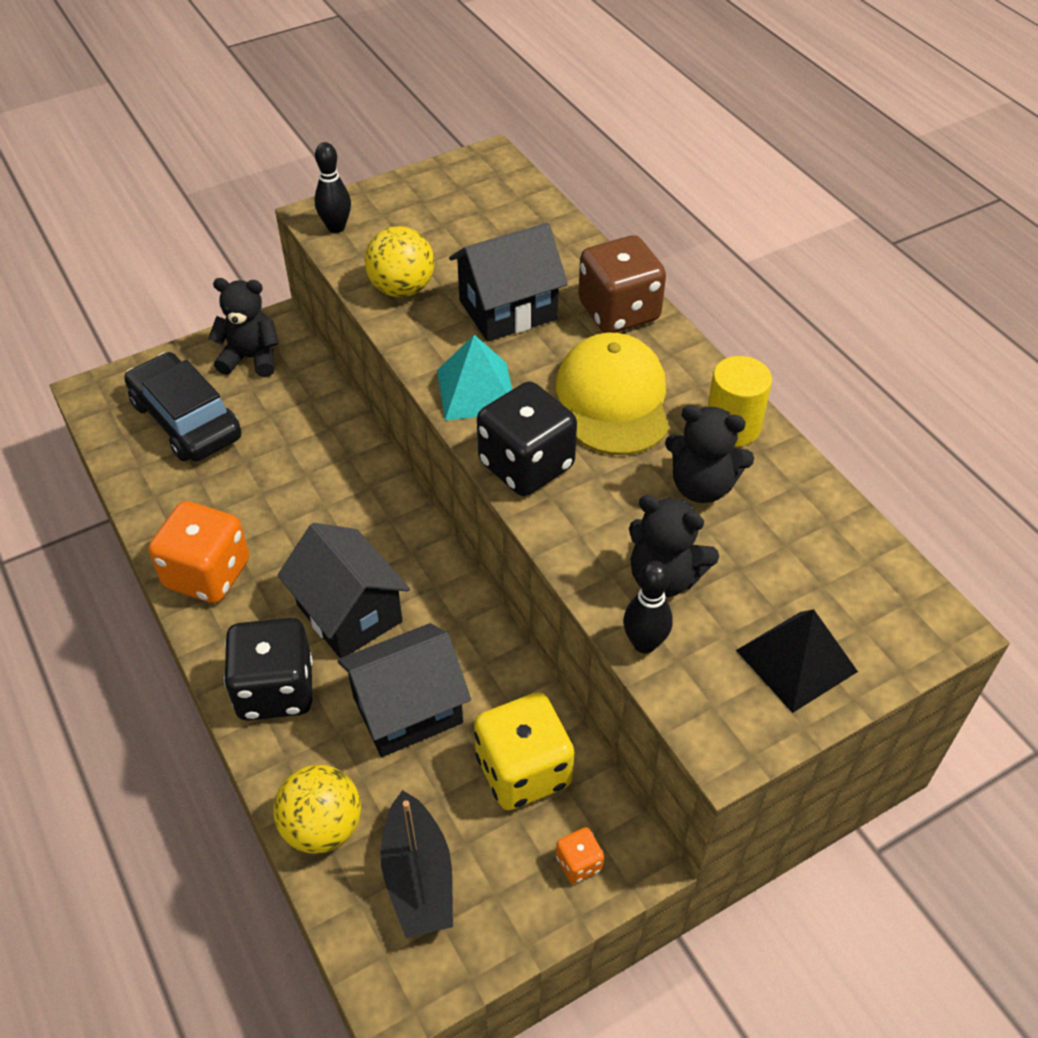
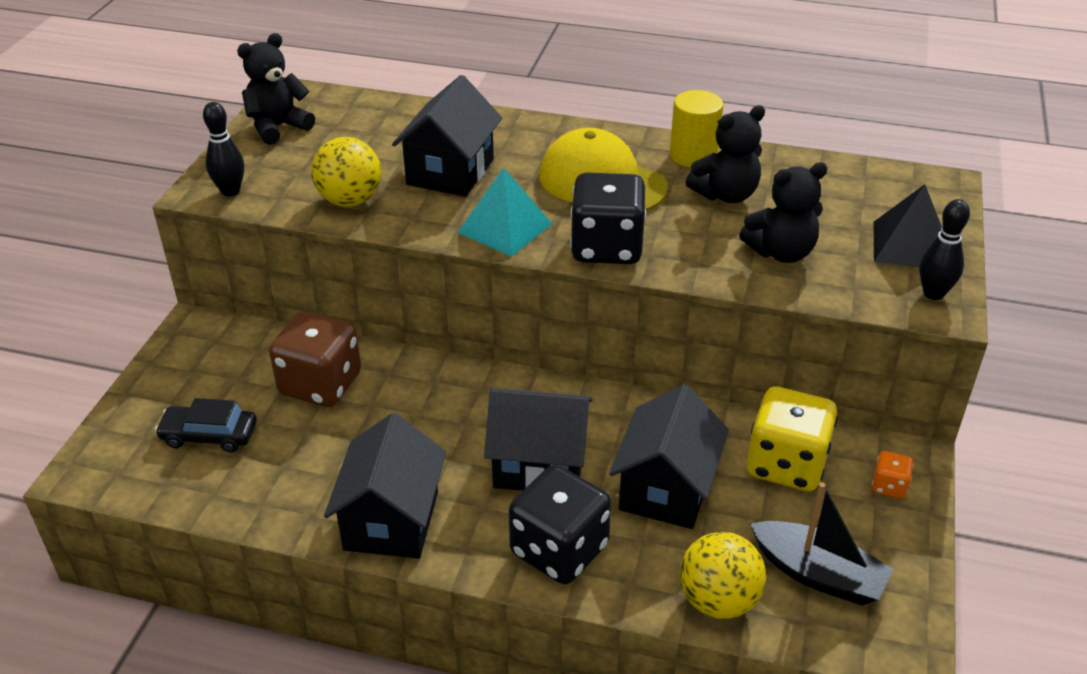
camera: 45 degrees left, 10 degrees down
black car [124,352,241,461] -> black car [155,398,257,452], size x0.59
orange dice [148,501,249,603] -> black house [324,413,446,559]
black teddy bear [208,278,279,377] -> black teddy bear moved to [237,33,315,145]
brown dice [578,235,666,333] -> brown dice moved to [269,311,361,407]
black bowling pin [623,561,673,654] -> black bowling pin moved to [919,199,970,300]

